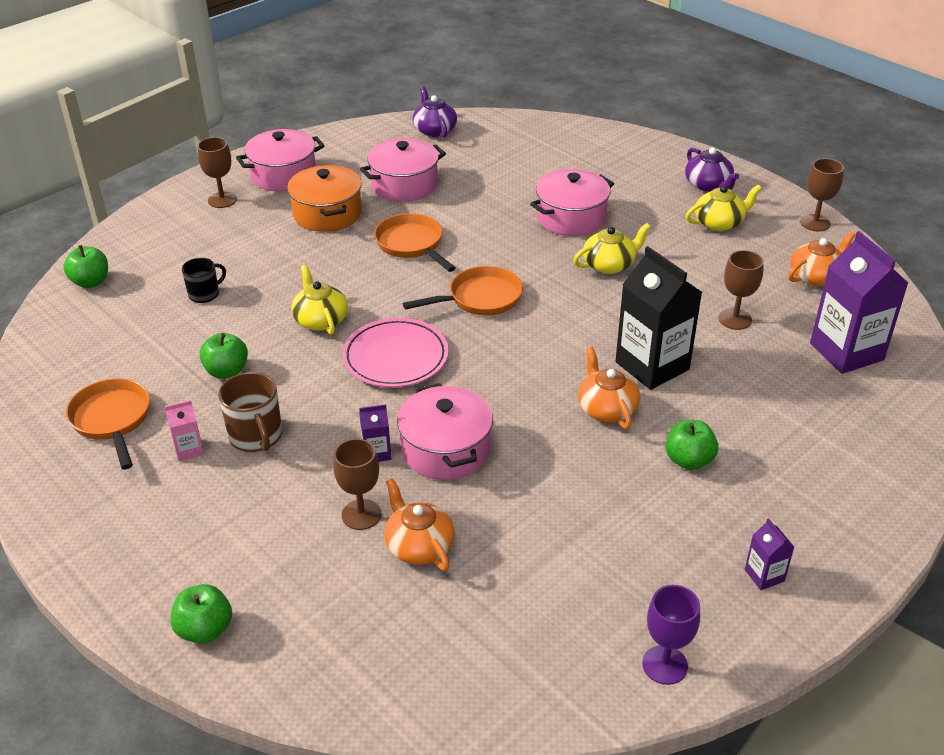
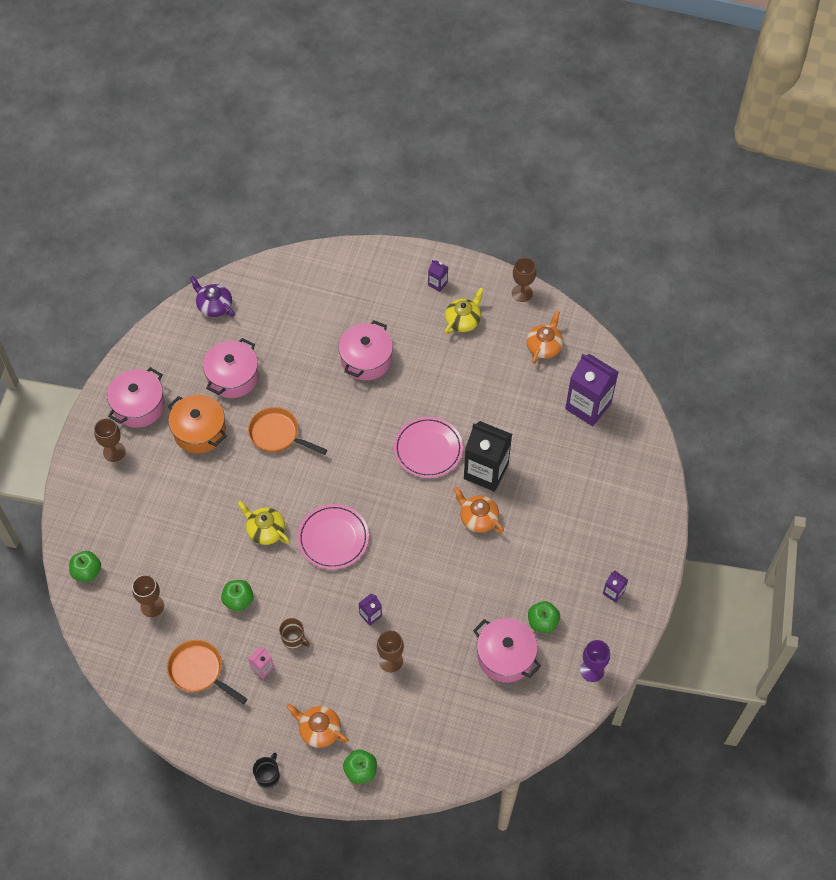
camera: 30 degrees left, 20 degrees up
black mug [182,258,226,303] -> black mug moved to [253,753,280,788]
brown mug [218,372,282,452] -> brown mug [279,618,310,649], size x0.66
orange teapot [384,478,454,571] -> orange teapot moved to [287,704,349,748]
pink pot [397,383,493,480] -> pink pot moved to [473,618,541,683]
orange pan [403,266,523,315] -> none
yellow teapot [573,223,651,274] -> none
green apple [665,420,718,470] -> green apple moved to [528,601,560,633]
purple teapot [685,148,739,192] -> purple carton [428,260,448,292]
brown goblet [718,250,764,330] -> brown goblet moved to [132,575,164,617]
none -> pink plate [394,417,463,478]

